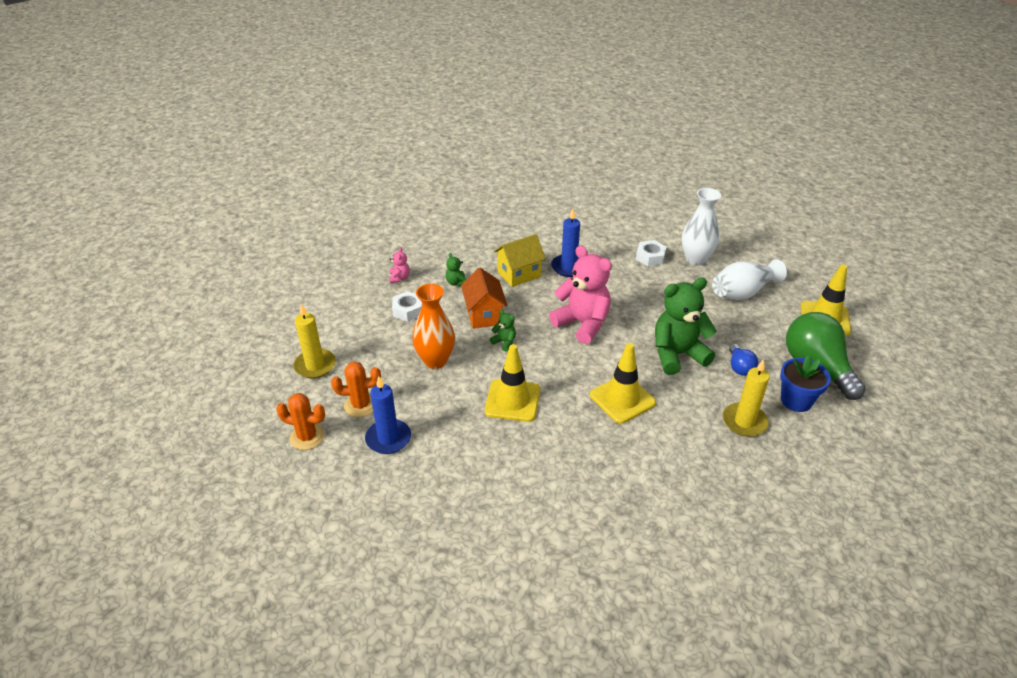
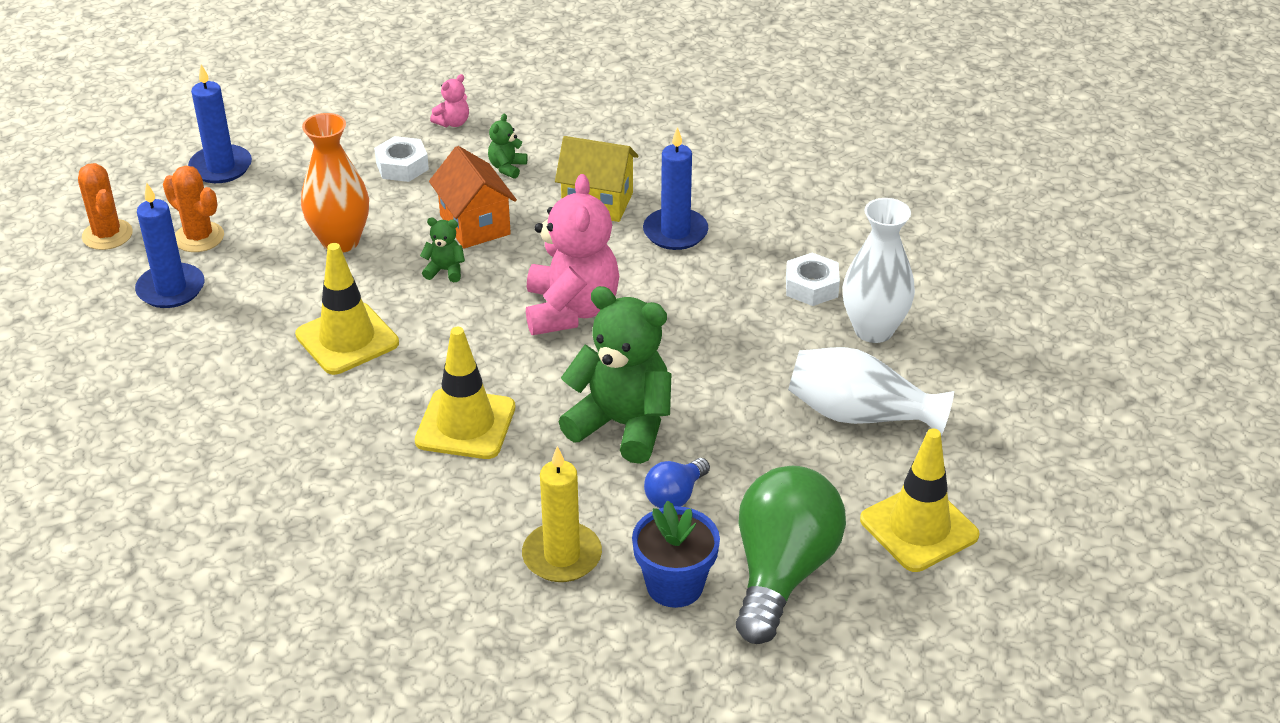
camera: 45 degrees right, 0 degrees up
yellow candle [293,304,336,378] -> blue candle [188,64,252,183]
orange house [461,268,507,329] -> orange house turned 60 degrees counterclockwise [429,146,517,249]
green teddy bear [490,310,516,351] -> green teddy bear turned 75 degrees counterclockwise [420,218,465,282]

